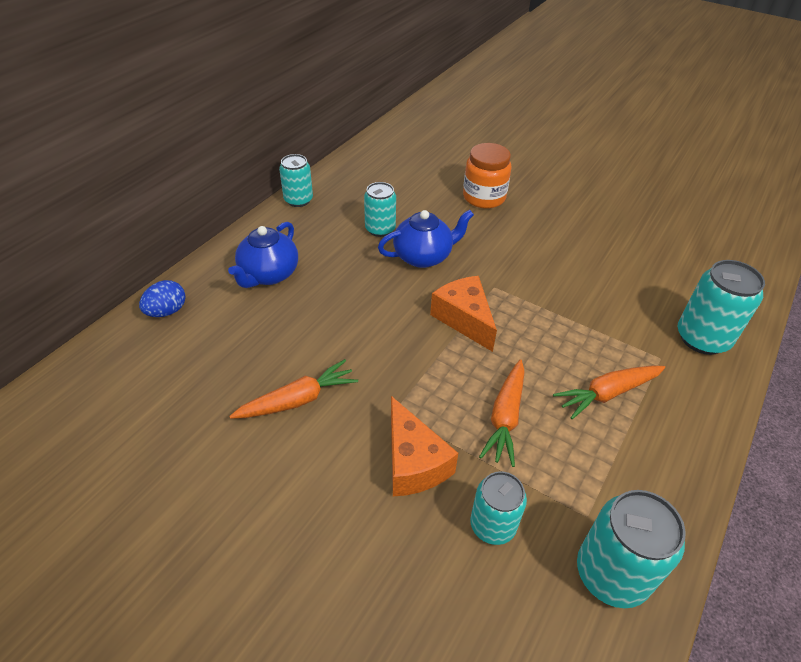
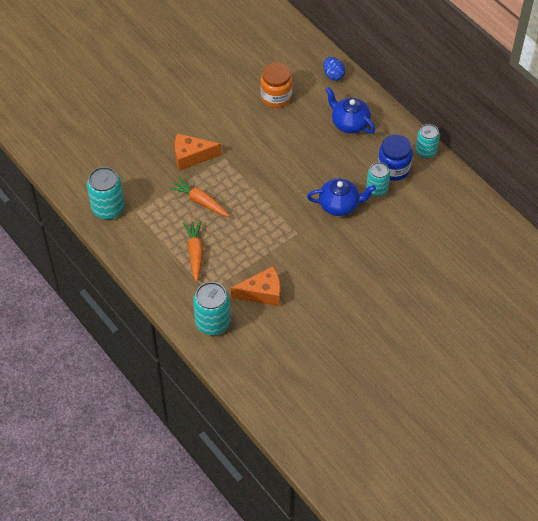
camera: 110 degrees right, 10 degrees up
orange carrot [229,359,358,419] -> none
blue teapot [378,210,474,268] -> blue teapot turned 90 degrees counterclockwise [307,178,376,216]
orange cheese [430,276,497,352] -> orange cheese moved to [231,266,280,306]
orange jar [463,143,511,209] -> orange jar moved to [260,62,293,108]
turquoise can [470,471,527,545] -> none
none -> blue jar [378,134,413,181]

